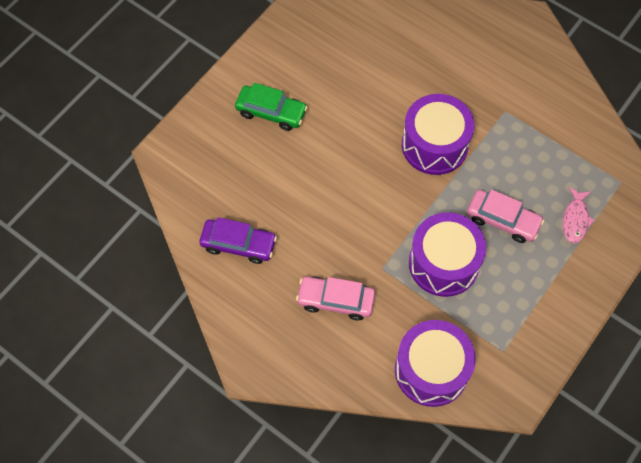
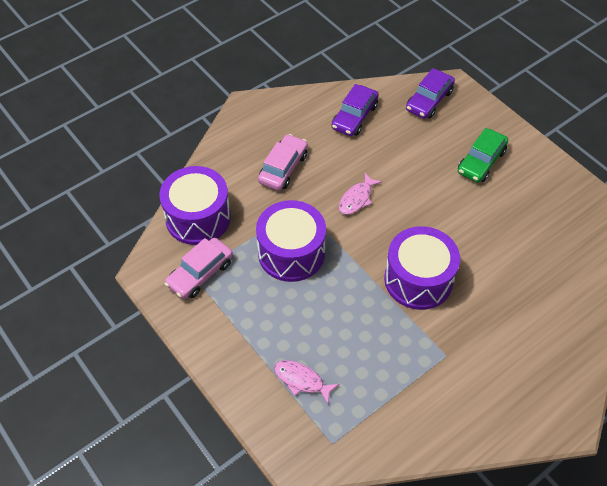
camera: 105 degrees right, 10 degrees down
pink car [467,189,544,243] -> pink car moved to [164,238,233,299]
none -> pink fish [339,173,382,215]
none -> purple car [406,68,455,119]

